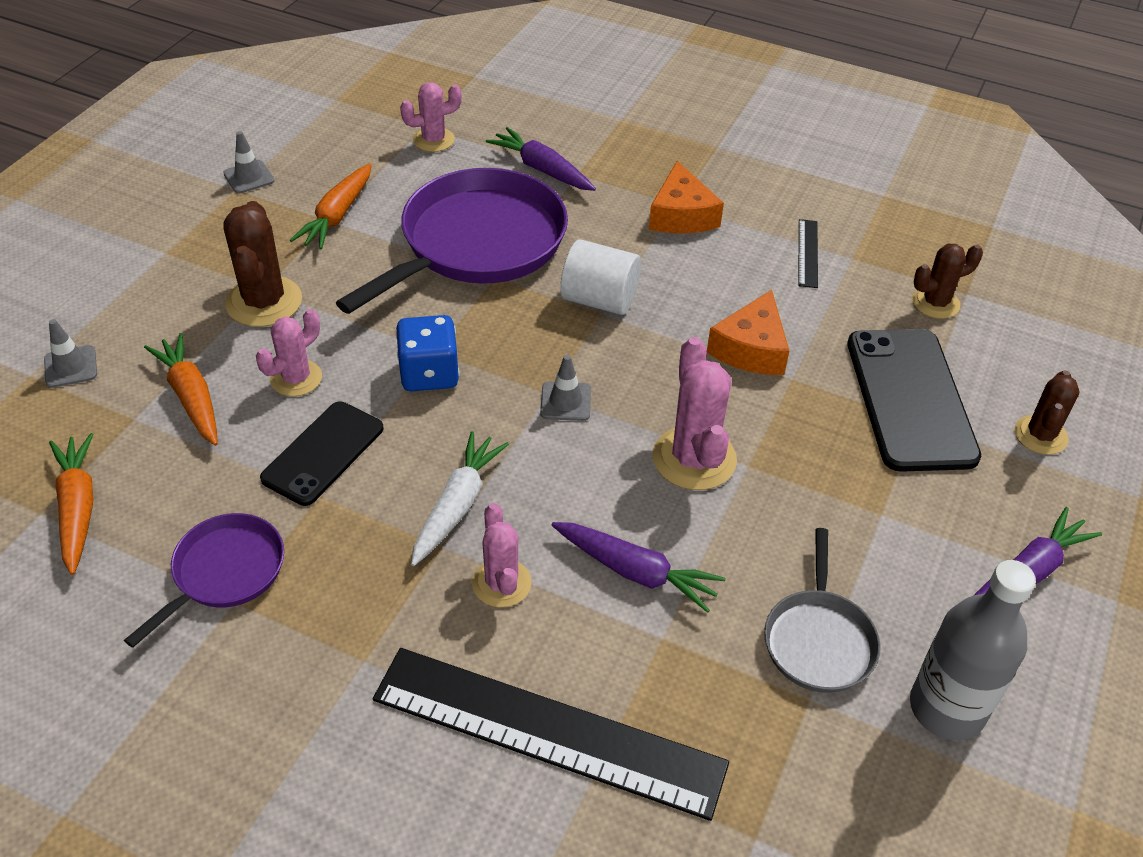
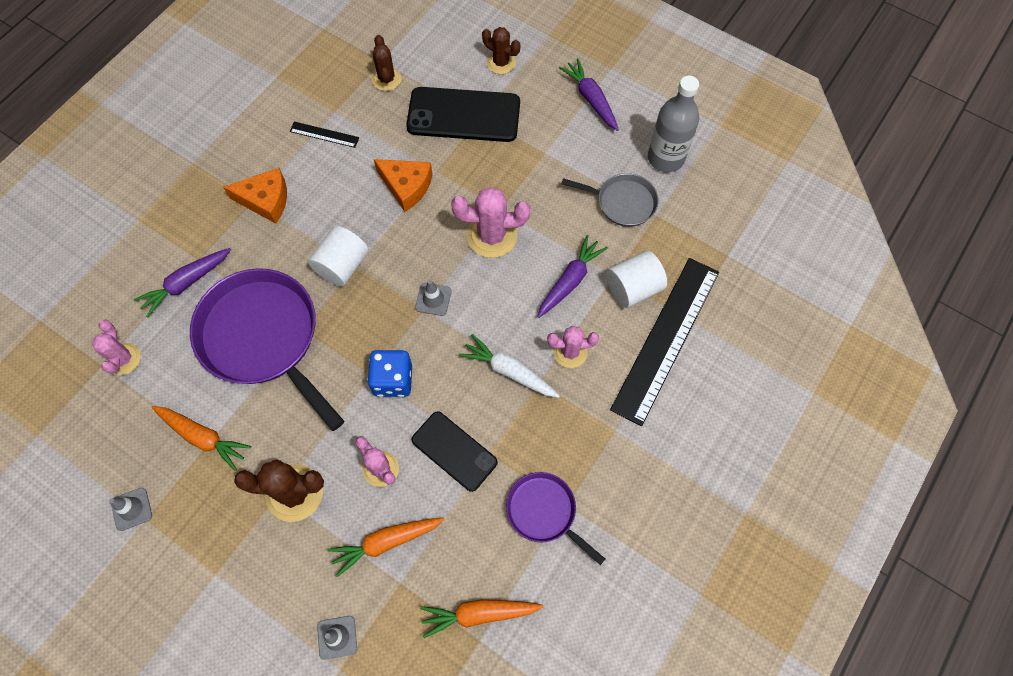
camera: 80 degrees left, 20 degrees up
none -> white cylinder [606,251,667,308]

